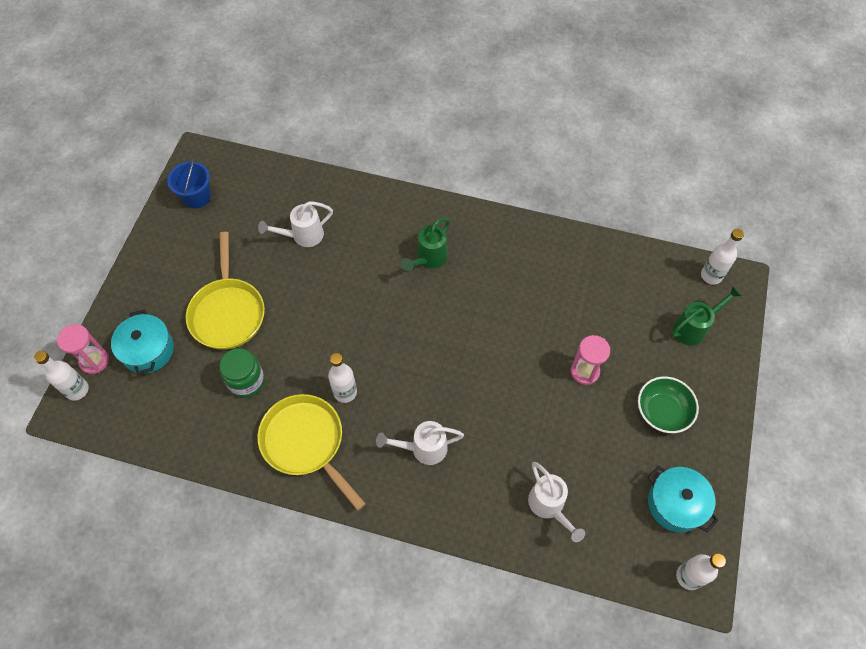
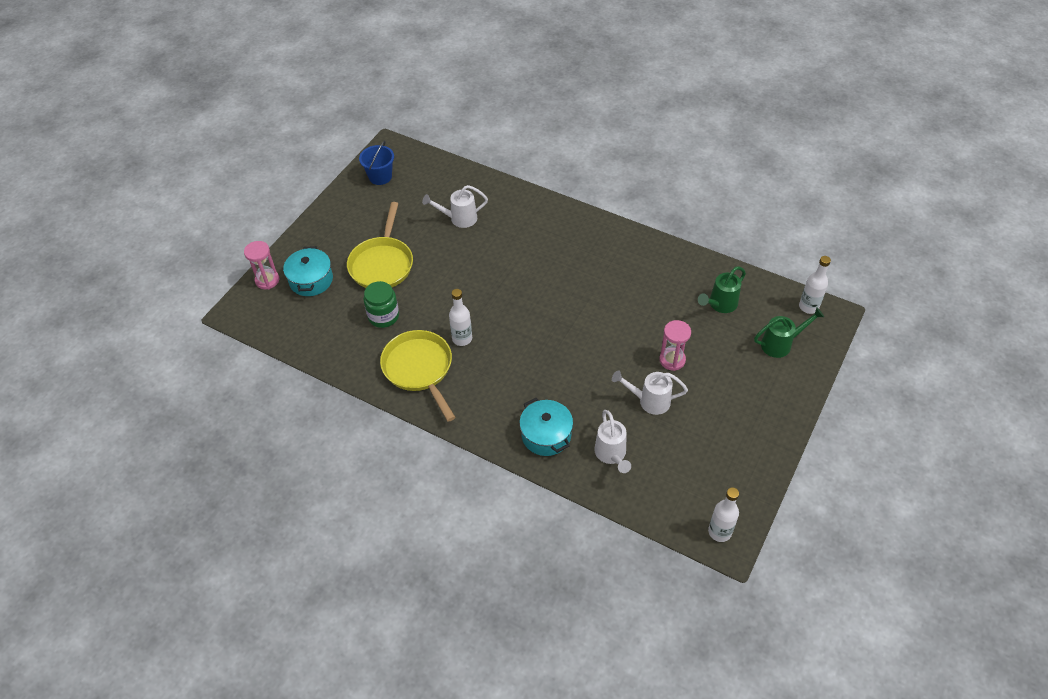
camera: 15 degrees right, 10 degrees down
white bottle [34,351,89,401] -> none
white watering can [376,421,464,465] -> white watering can moved to [612,370,688,415]
green watering can [401,218,450,271] -> green watering can moved to [698,266,746,313]
green bowl [638,376,699,433] -> none
turquoise pot [648,465,719,533] -> turquoise pot moved to [519,398,573,456]

